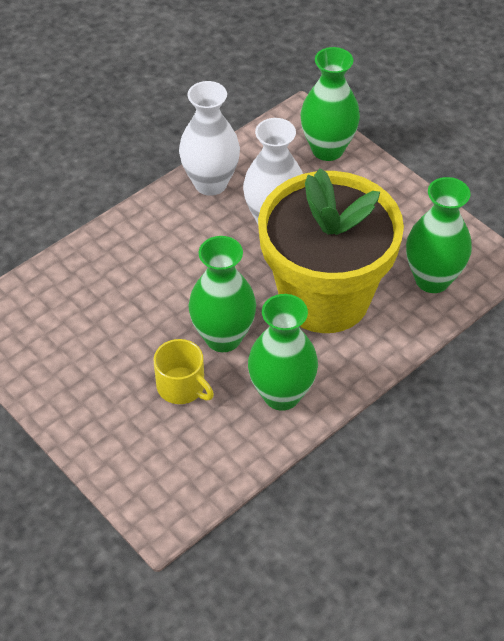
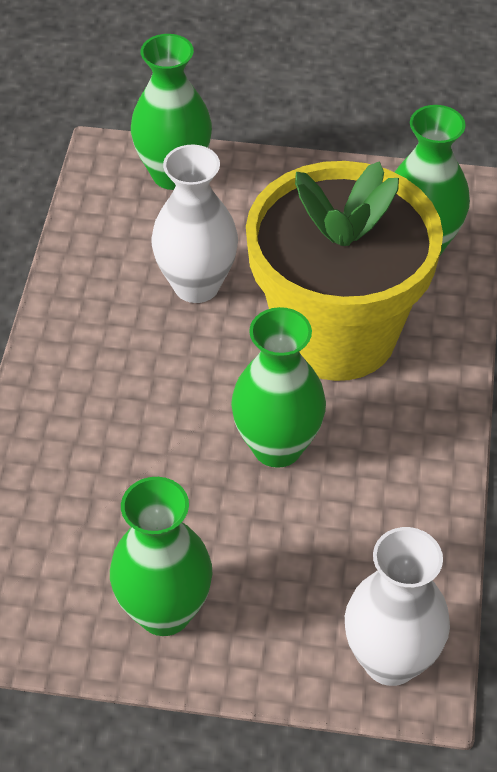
camera: 40 degrees left, 0 degrees up
yellow mug [154,339,214,404] -> none
white vase [179,81,240,196] -> white vase moved to [345,527,450,686]
green vase [248,294,318,411] -> green vase moved to [110,477,212,636]

